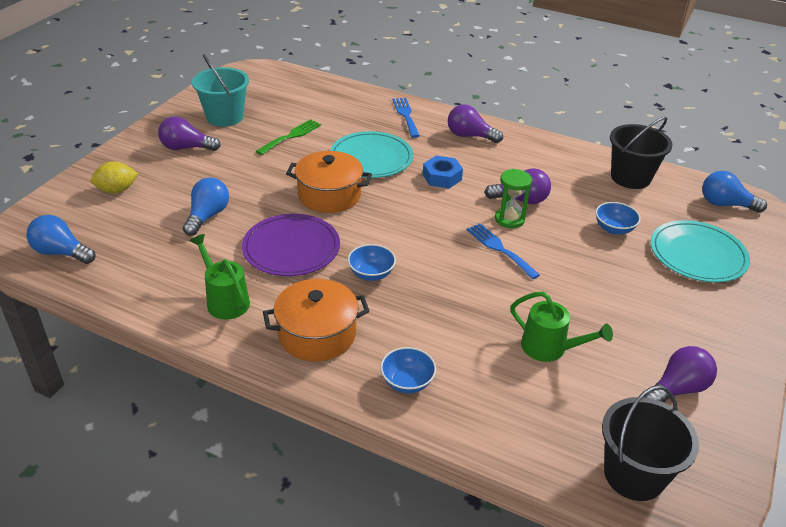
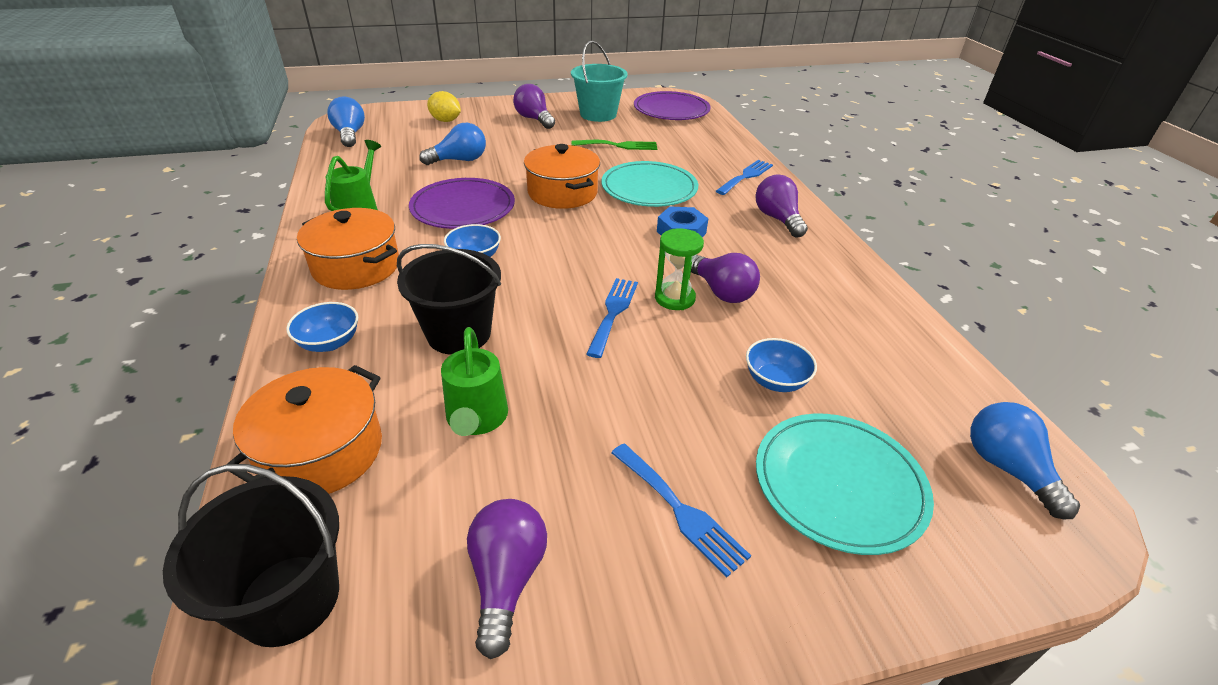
camera: 50 degrees right, 0 degrees up
black bucket [610,117,673,189] -> black bucket moved to [397,244,501,355]
purple light bulb [644,346,717,402] -> purple light bulb turned 105 degrees counterclockwise [467,499,547,659]
none -> orange pot [227,365,382,494]
none -> blue fork [611,444,751,577]
none -> purple plate [634,91,711,120]

